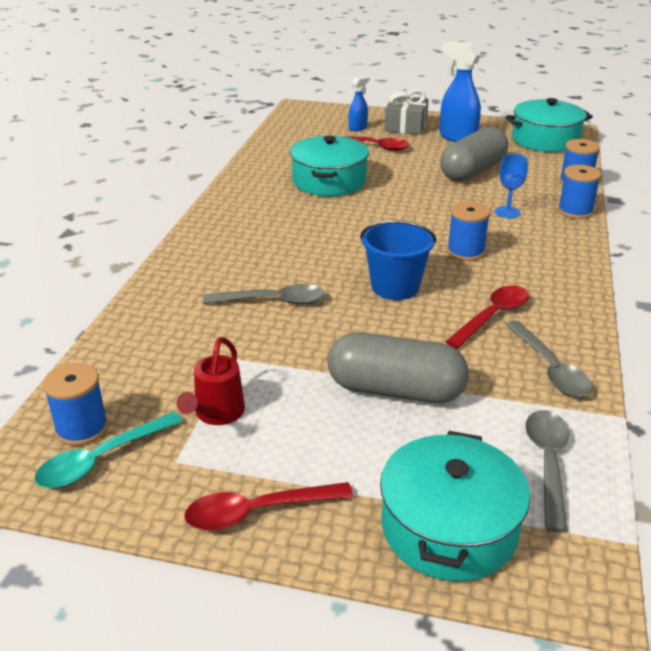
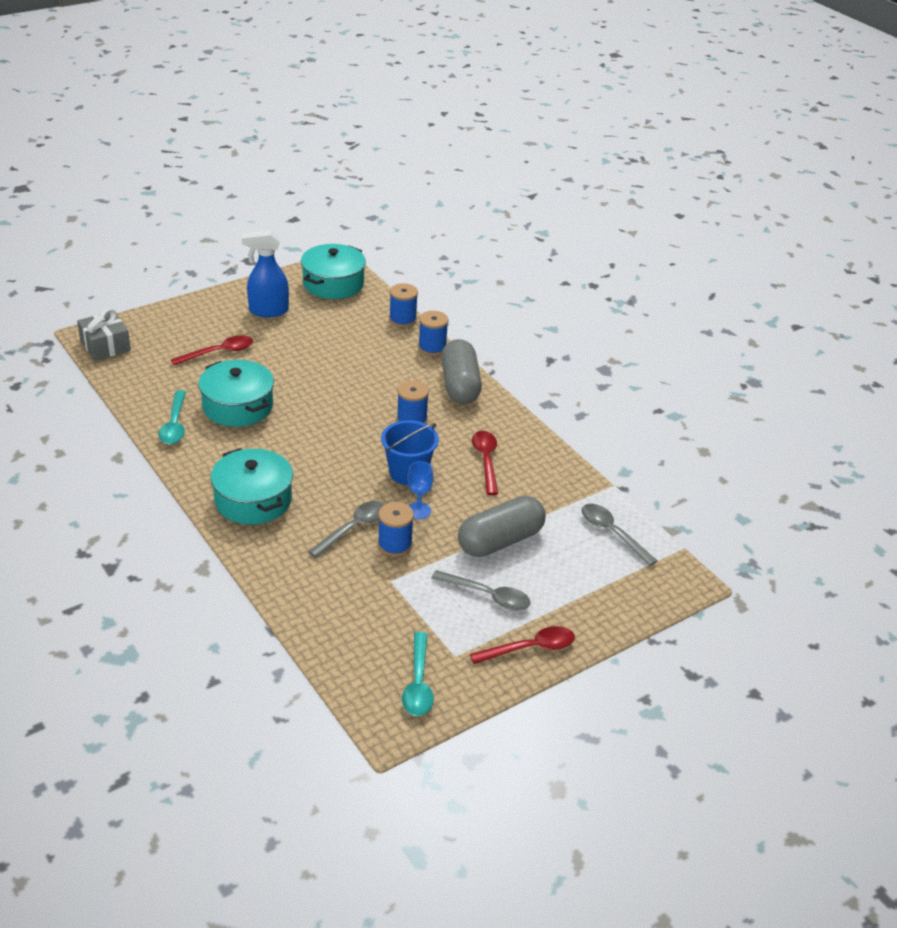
camera: 50 degrees left, 5 degrees up
blue spool [43,363,108,446] -> blue spool moved to [378,502,414,557]
red watering can [176,337,245,425] -> none
red spoon [184,482,353,531] -> red spoon turned 135 degrees counterclockwise [470,626,575,664]
blue spray bottle [349,76,370,131] -> none
turquoise pot [380,431,530,581] -> turquoise pot moved to [210,448,293,525]
grey gift [384,90,429,135] -> grey gift moved to [77,308,131,361]
grey capsule [440,127,508,181] -> grey capsule moved to [441,339,482,404]
blue goblet [495,154,528,218] -> blue goblet moved to [408,461,433,519]
grey spoon [506,321,592,397] -> grey spoon moved to [431,570,531,611]
none -> turquoise spoon [159,390,186,444]

